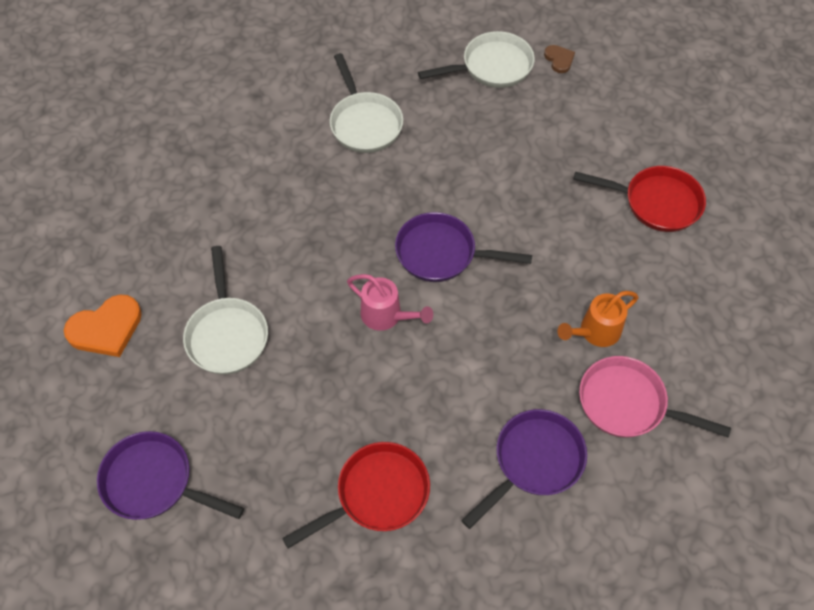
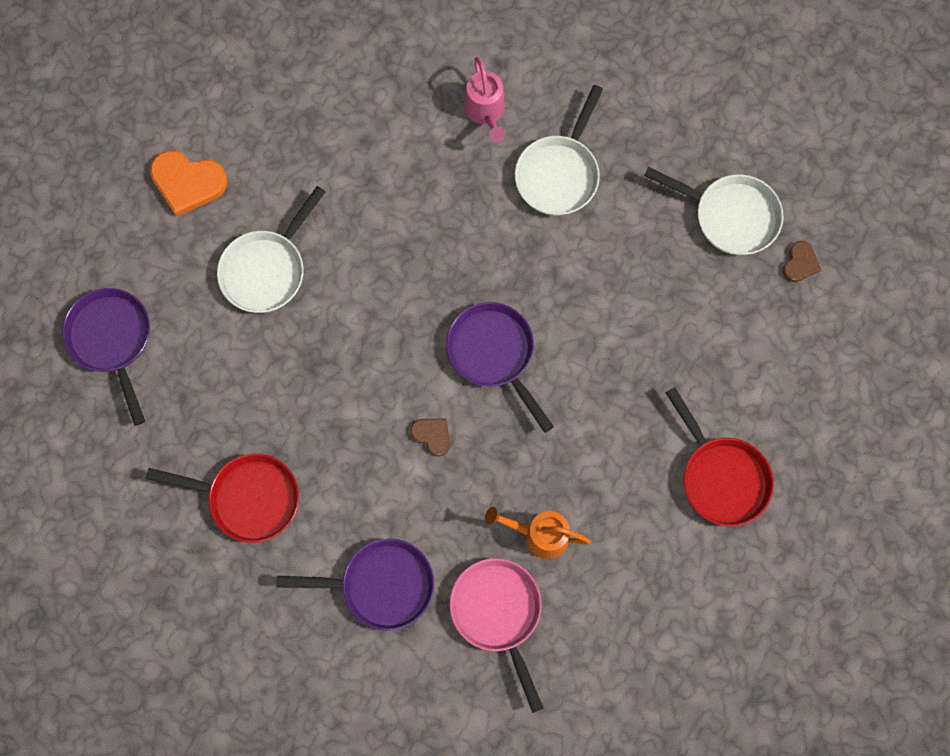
camera: 45 degrees right, 15 degrees up
pink watering can [347,274,433,331] -> pink watering can moved to [464,57,506,142]
none -> brown heart [410,418,450,456]

